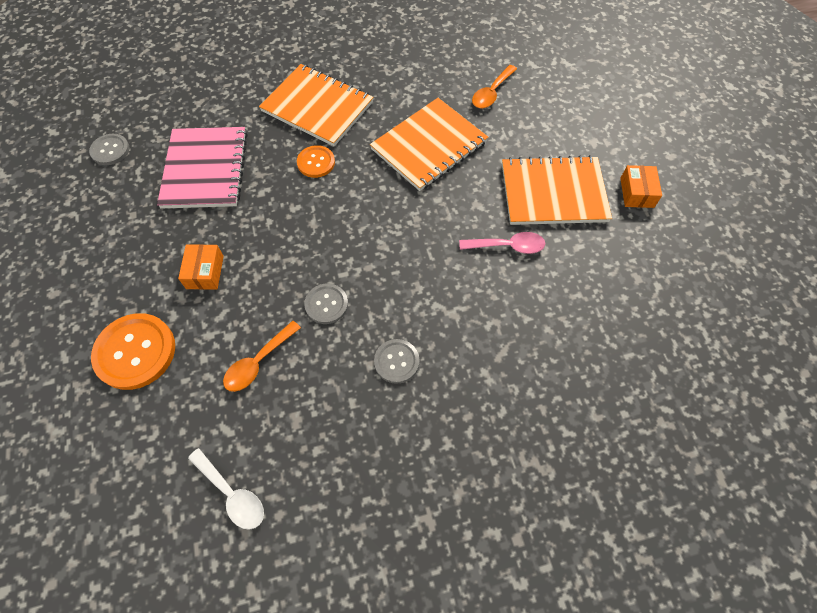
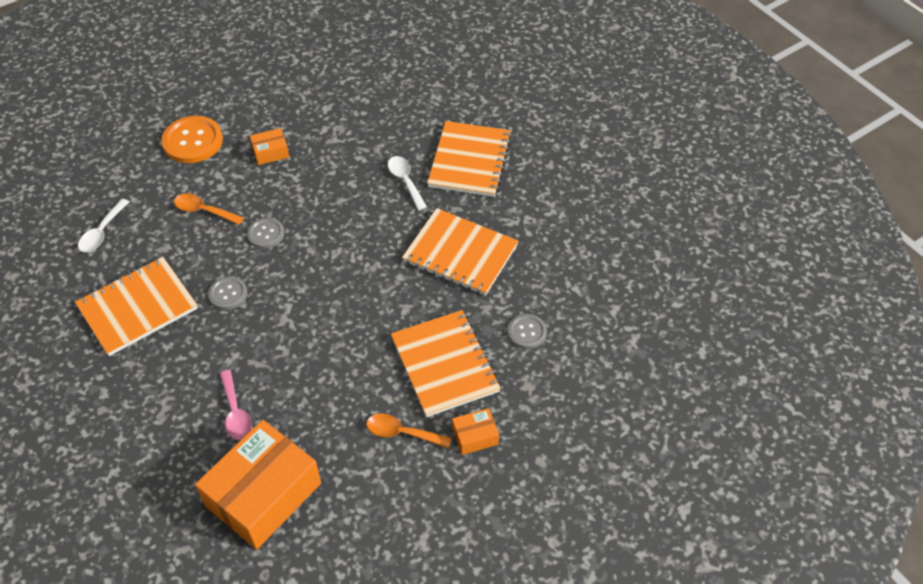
camera: 70 degrees right, 10 degrees down
grey button [89,134,130,165] -> grey button moved to [507,314,547,349]
pink notebook [157,127,248,209] -> none
orange button [297,145,335,178] -> white spoon [388,156,427,210]
pink spoon [459,232,545,254] -> pink spoon moved to [220,370,252,440]
orange spoon [472,65,517,108] -> orange spoon moved to [366,413,452,448]
none -> orange notebook [75,257,198,356]
none -> orange box [195,420,321,550]

